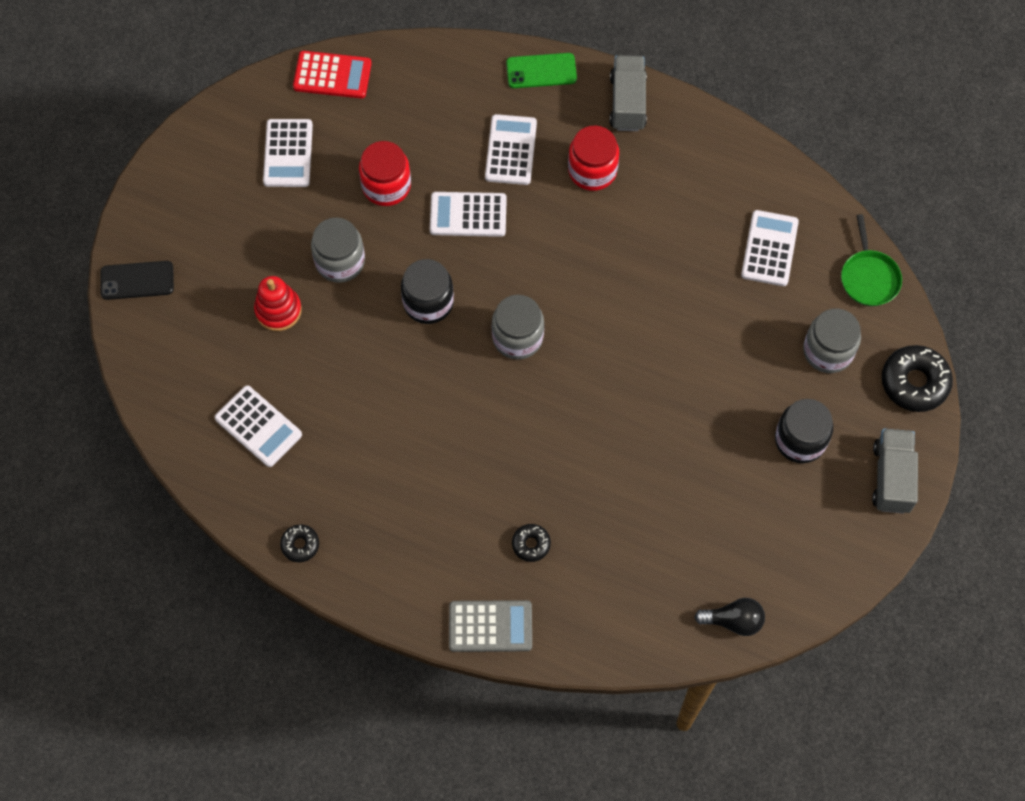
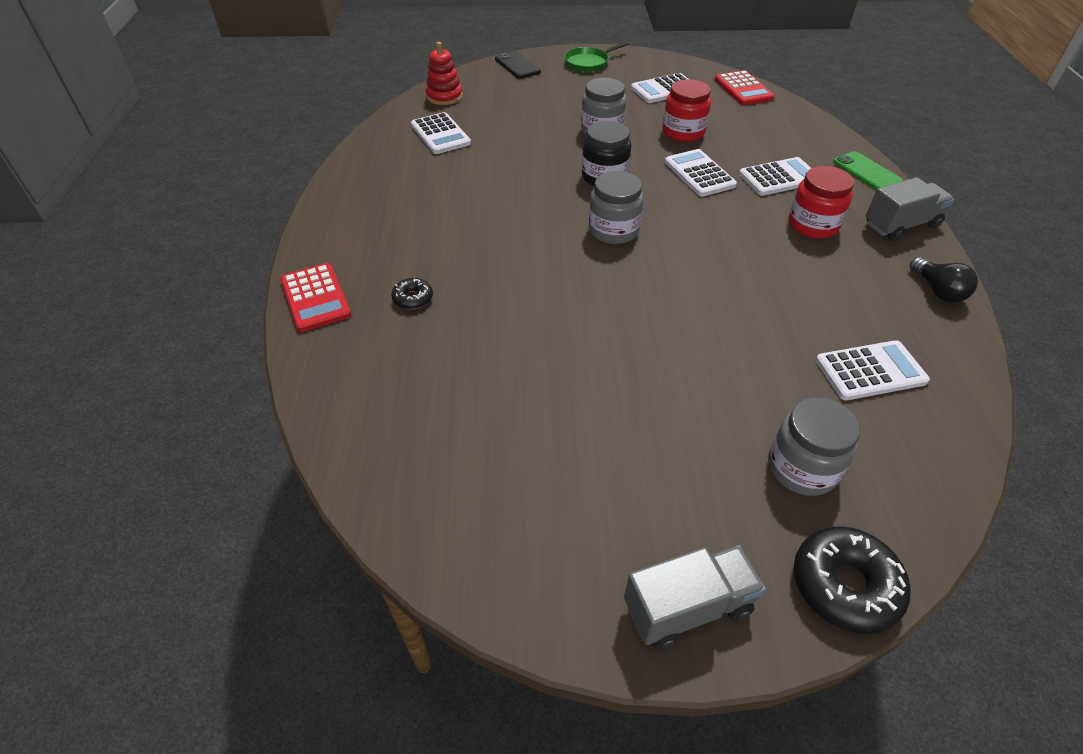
camera: 65 degrees right, 20 degrees down
white calculator [215,385,302,467] -> white calculator turned 45 degrees counterclockwise [411,112,471,154]
red stacking toy [254,276,302,331] -> red stacking toy moved to [426,42,463,105]
black donut [280,524,319,562] -> none
grey calculator [449,600,532,652] -> red calculator [280,263,351,332]
black light bulb [694,598,765,636] -> black light bulb moved to [910,257,978,303]
black jar [775,399,833,463] -> none
green pan [841,214,902,306] -> green pan moved to [564,42,629,72]

